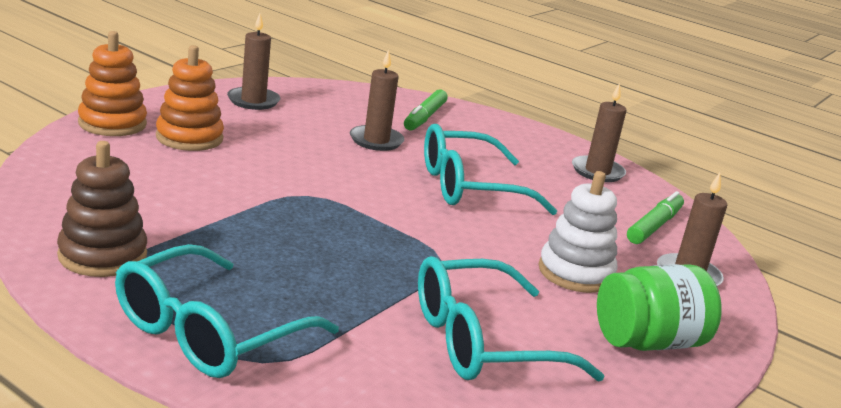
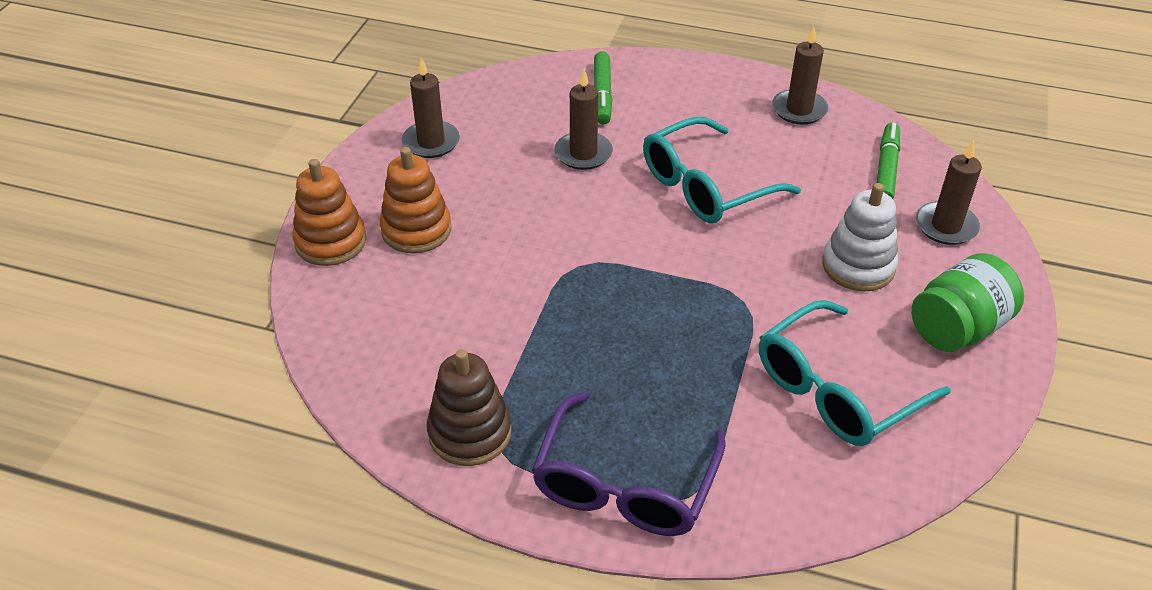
camera: 15 degrees left, 20 degrees up
turquoise glasses [115,244,339,378] -> purple glasses [532,392,725,536]

